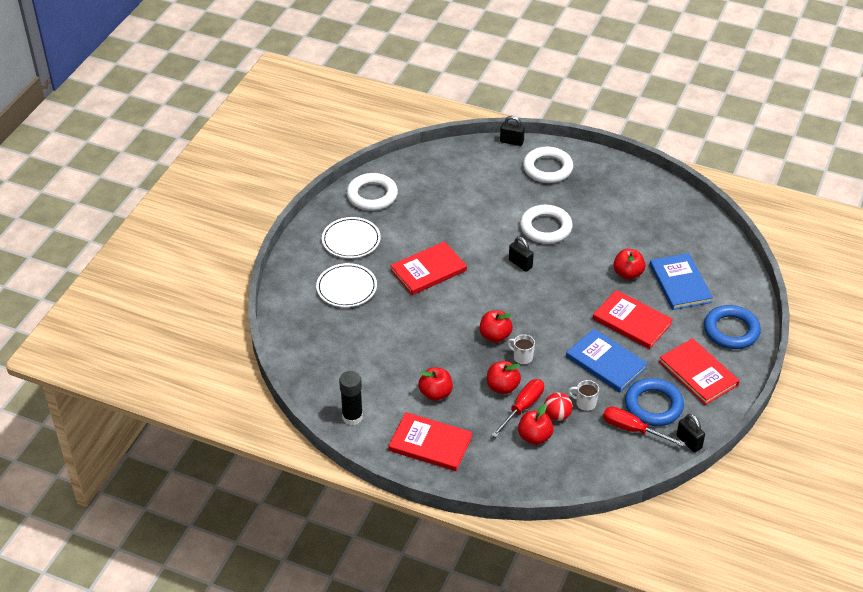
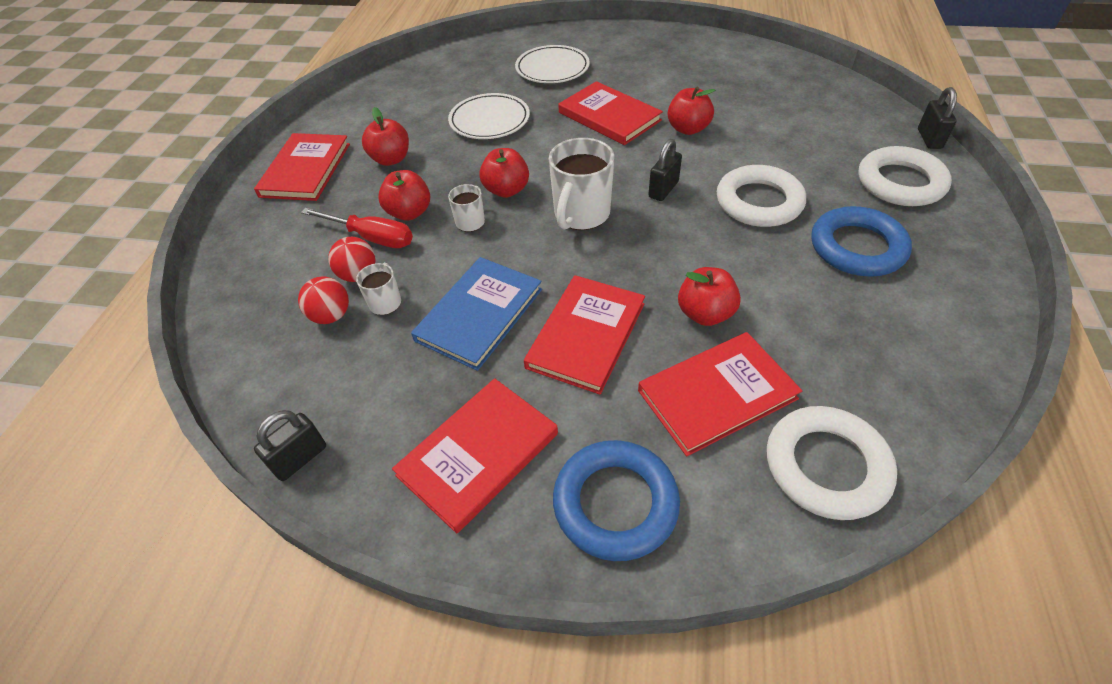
camera: 80 degrees right, 5 degrees up
white plate [322,217,381,258] -> white plate moved to [448,93,530,139]
black glue stick [339,371,363,425] -> none
white ring [347,173,398,211] -> white ring moved to [767,406,897,520]
red apple [518,404,554,445] -> red apple moved to [668,86,715,135]
red screwdriver [603,406,685,447] -> none
blue ring [625,378,684,426] -> blue ring moved to [811,206,912,277]
blue book [649,253,713,310] -> red book [638,332,802,456]
none -> red ball [298,276,349,324]
none -> white mug [549,138,615,230]

